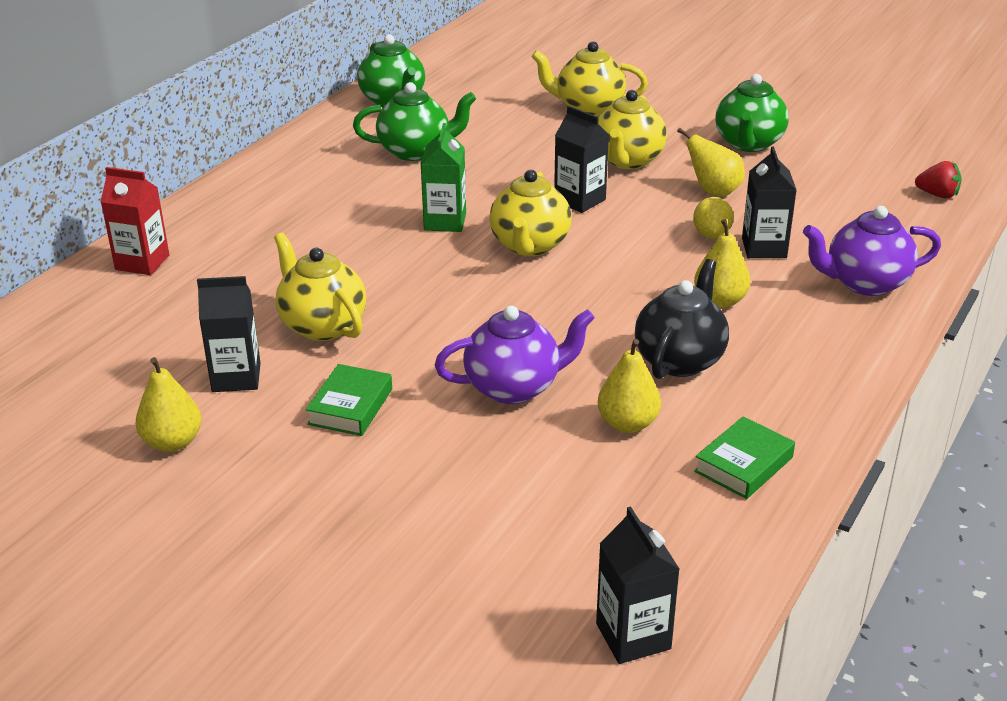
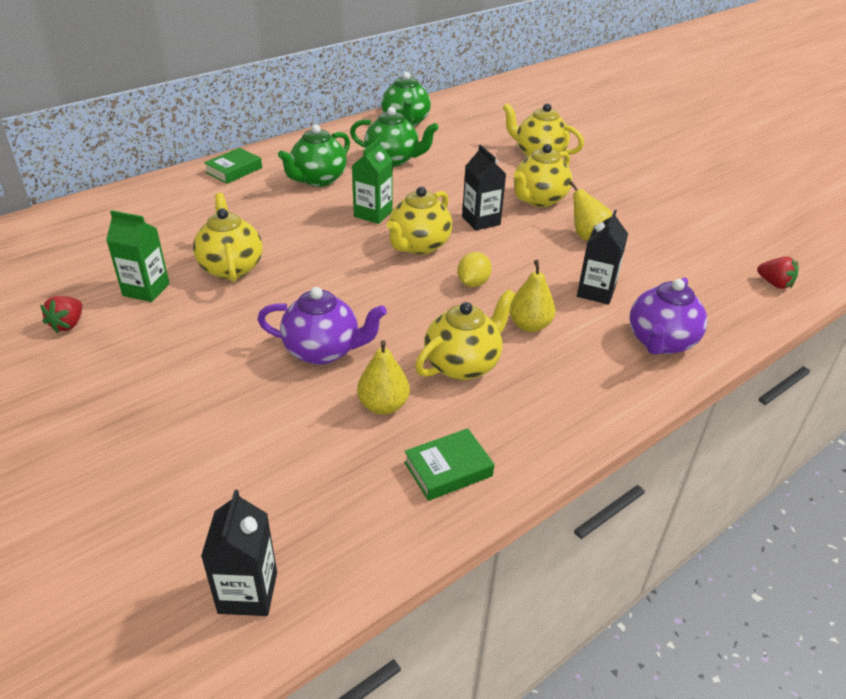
camera: 20 degrees right, 5 degrees up
red carton [100,167,169,275] -> none
yellow pear [136,357,201,452] -> red strawberry [40,296,82,333]
black carton [197,276,261,392] -> green carton [106,210,170,302]
green book [305,364,392,436] -> green book moved to [204,148,262,184]
black teapot [635,259,729,379] -> yellow teapot [415,289,516,380]
yellow lemon [693,197,734,239] -> yellow lemon moved to [457,252,492,287]
green teapot [715,74,789,152] -> green teapot moved to [278,124,350,187]
purple teapot [803,206,941,296] -> purple teapot turned 75 degrees counterclockwise [630,277,707,355]

